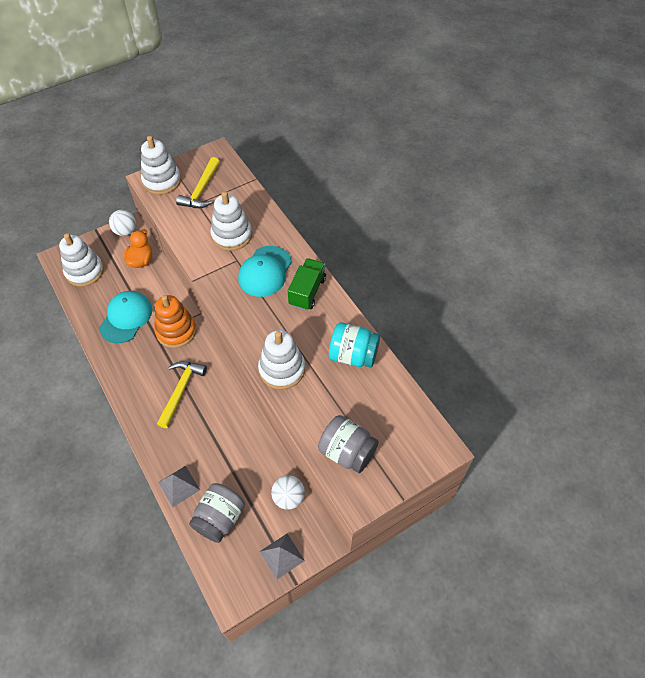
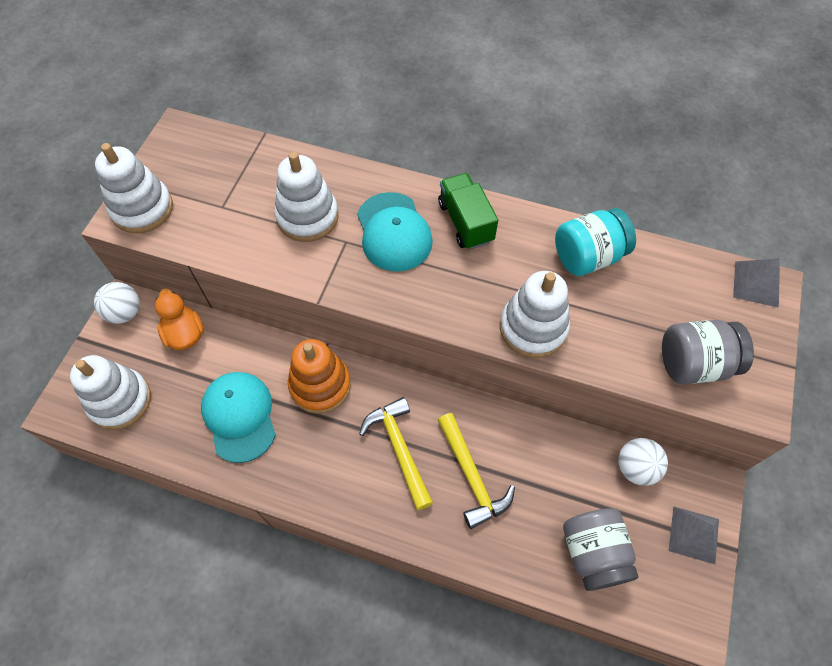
camera: 40 degrees left, 5 degrees up
grey pyramid [158,466,200,507] -> grey pyramid moved to [733,258,780,308]
yellow hammer [176,157,220,208] -> yellow hammer moved to [438,413,515,529]

